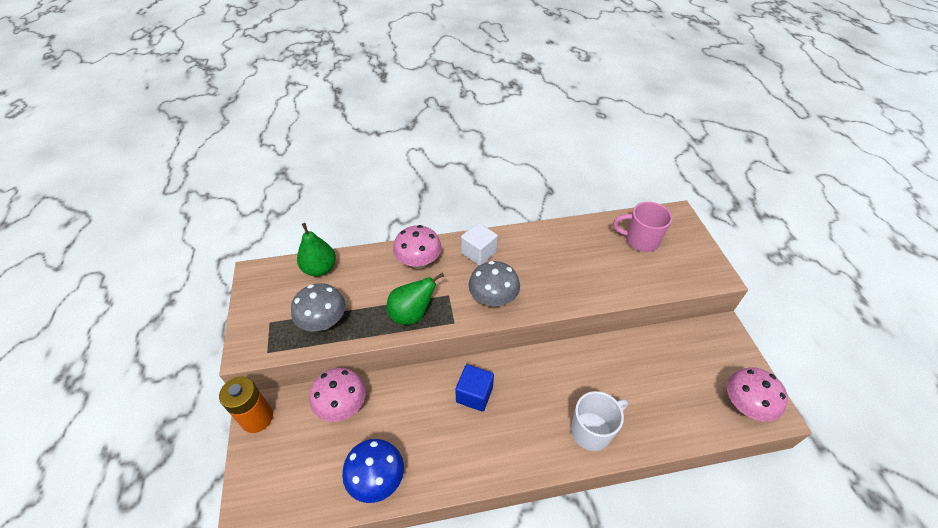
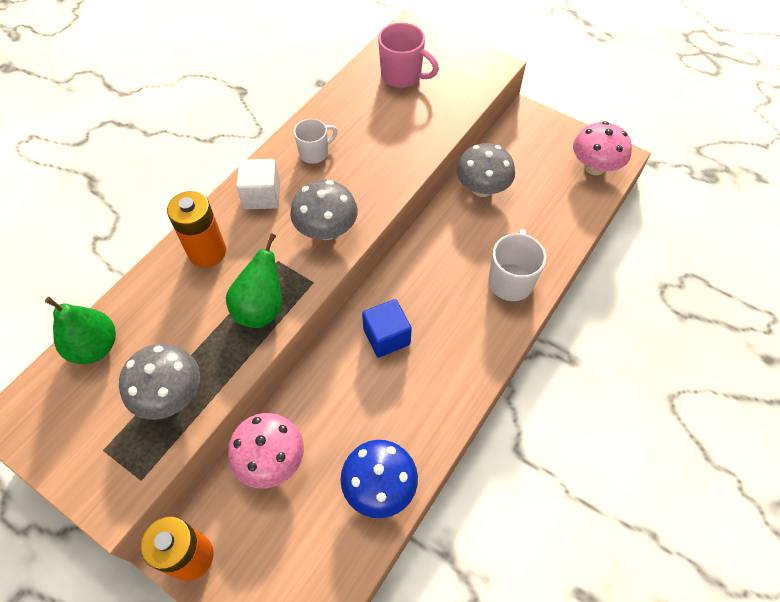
camera: 45 degrees left, 10 degrees up
pink mushroom [393,225,442,269] -> orange battery [167,191,226,267]
pink mug [613,202,672,252] -> pink mug turned 120 degrees counterclockwise [378,23,439,88]
none -> white mug [294,119,338,164]
none -> grey mushroom [456,143,515,197]

